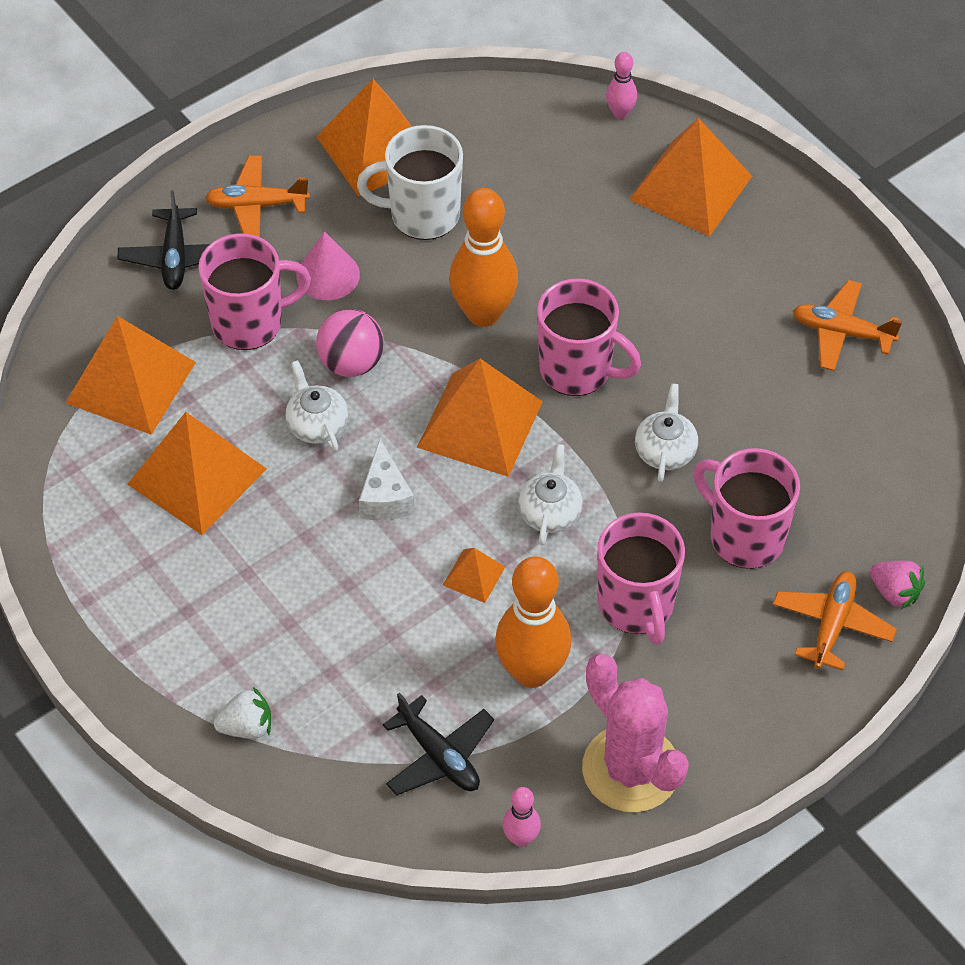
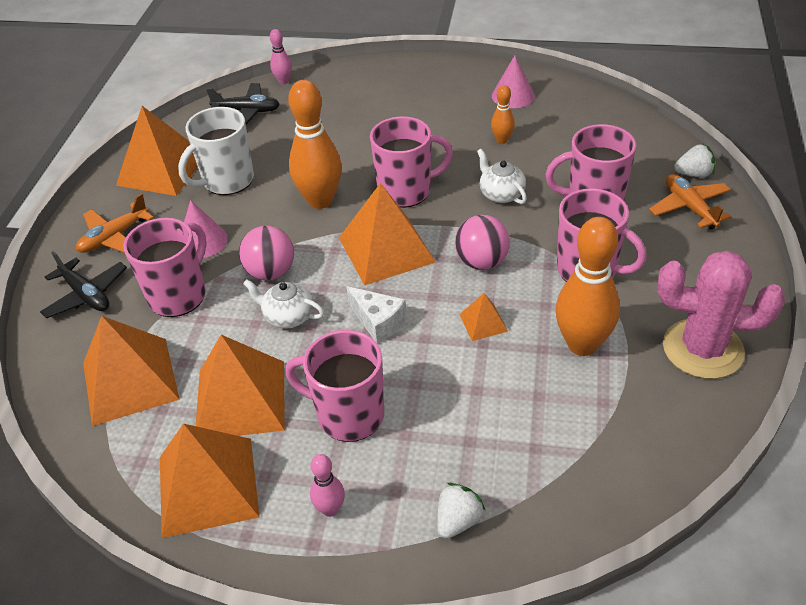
camera: 40 degrees left, 10 degrees down
black plane [383,693,494,796] -> black plane moved to [206,83,280,124]
pink bowling pin [503,787,541,847] -> pink bowling pin moved to [310,454,345,517]
white teapot [518,444,583,545] -> pink ball [455,215,510,270]
orange pyramid [629,118,752,237] -> orange pyramid moved to [160,423,259,538]
orange plane [793,280,902,371] -> pink cone [492,55,535,108]
pink strawberry [870,561,925,610] -> white strawberry [674,144,715,178]
none -> pink mug [285,330,384,442]
none -> orange bowling pin [491,85,515,144]

